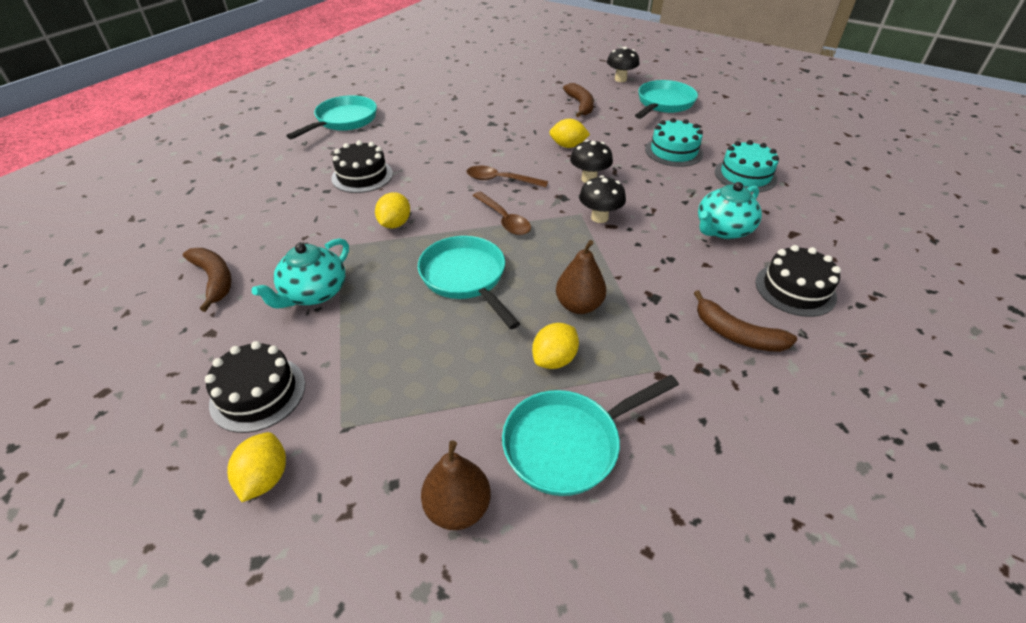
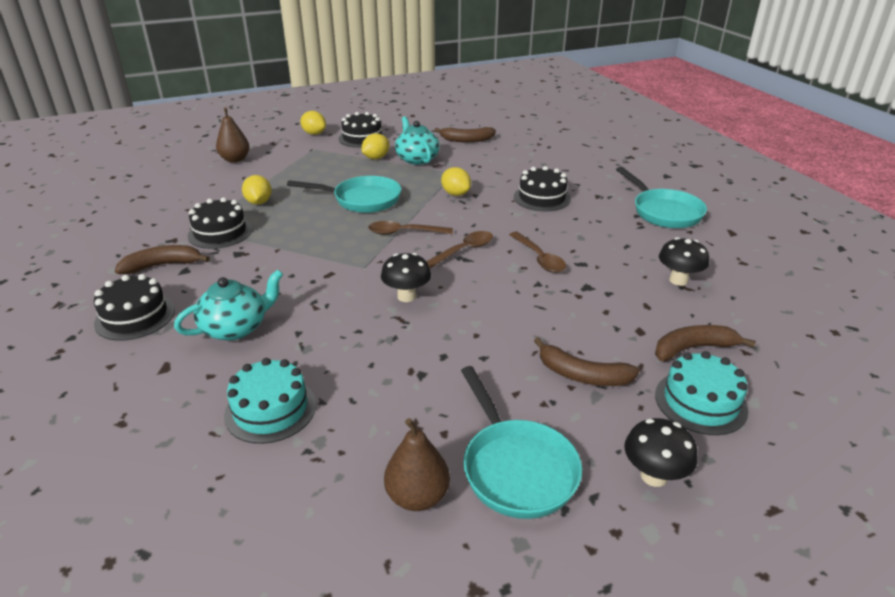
camera: 125 degrees right, 10 degrees down
turquoise pan [502,375,679,496] -> none
yellow lemon [549,119,590,148] -> yellow lemon moved to [362,133,389,159]
brown pear [556,240,607,314] -> brown pear moved to [384,418,450,511]
black mushroom [579,176,626,223] -> black mushroom moved to [659,237,709,286]
turquoise cake [645,118,703,167] -> turquoise cake moved to [655,351,748,435]
turquoise teapot [698,182,762,239] -> turquoise teapot turned 60 degrees clockwise [174,270,283,341]
none -> black cake [188,197,252,249]
none -> brown spoon [509,232,566,273]
none -> brown banana [655,325,756,361]

